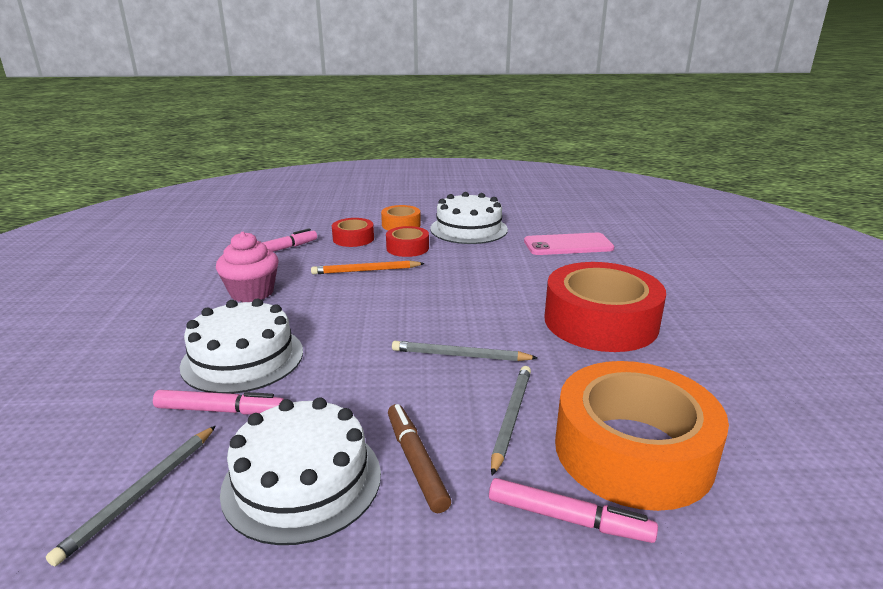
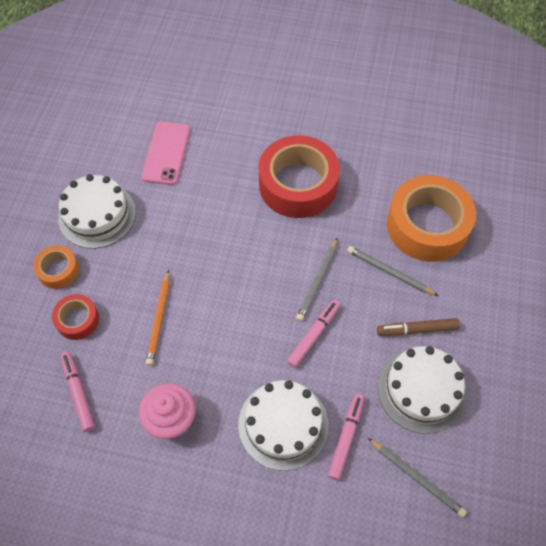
camera: 75 degrees left, 35 degrees up
red tape [386,226,429,257] -> none
pink marker [489,478,658,543] -> pink marker moved to [287,300,340,368]

